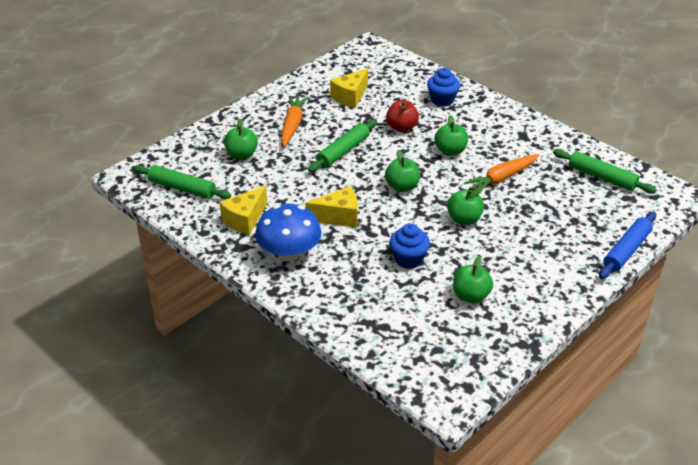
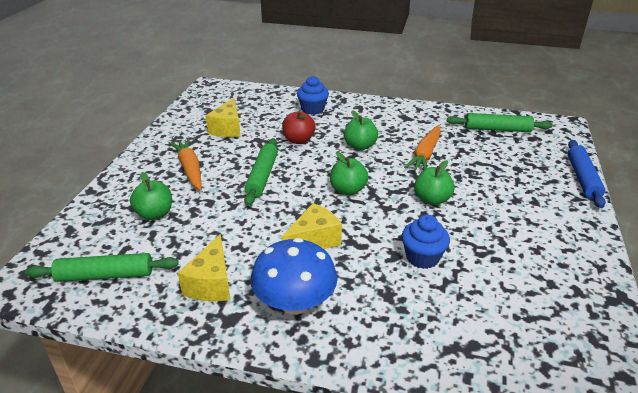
camera: 30 degrees left, 5 degrees down
green apple [453,256,493,303] -> none

